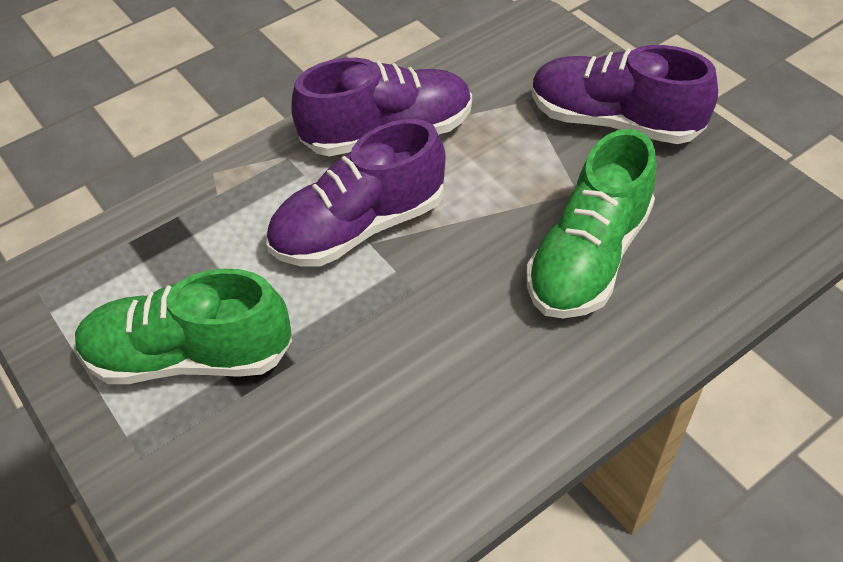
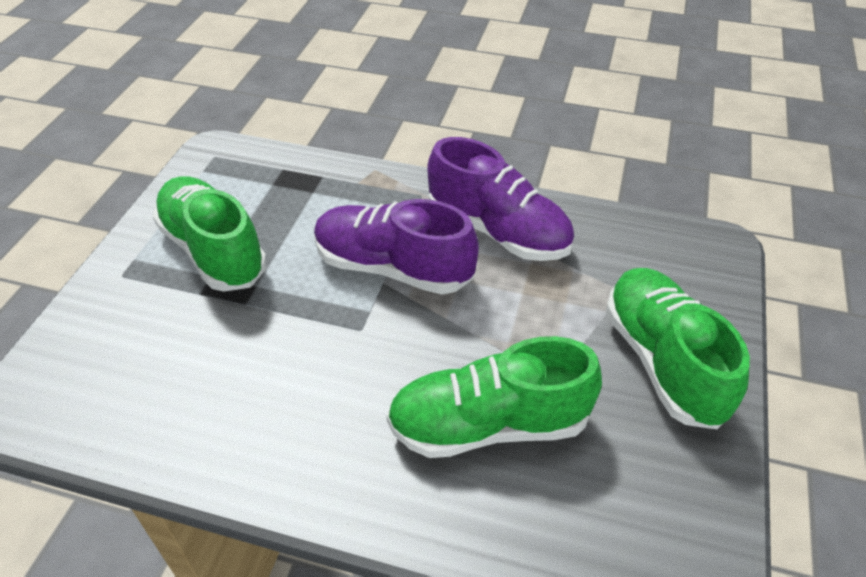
camera: 50 degrees right, 5 degrees down
purple shoe [532,45,718,144] -> green shoe [606,268,750,429]

